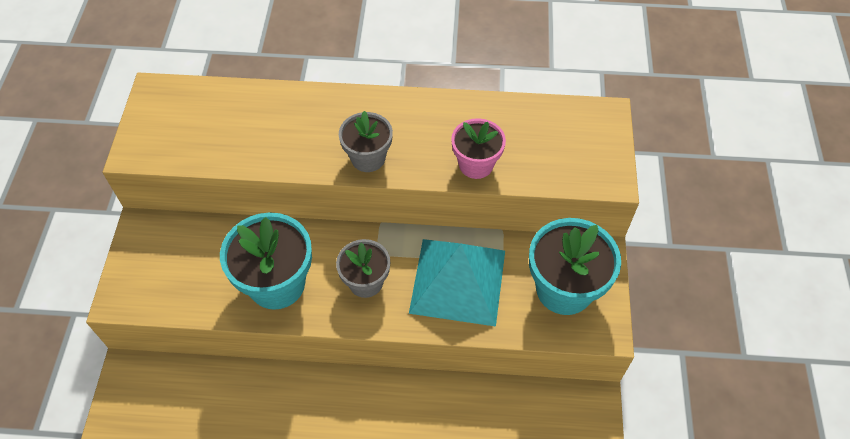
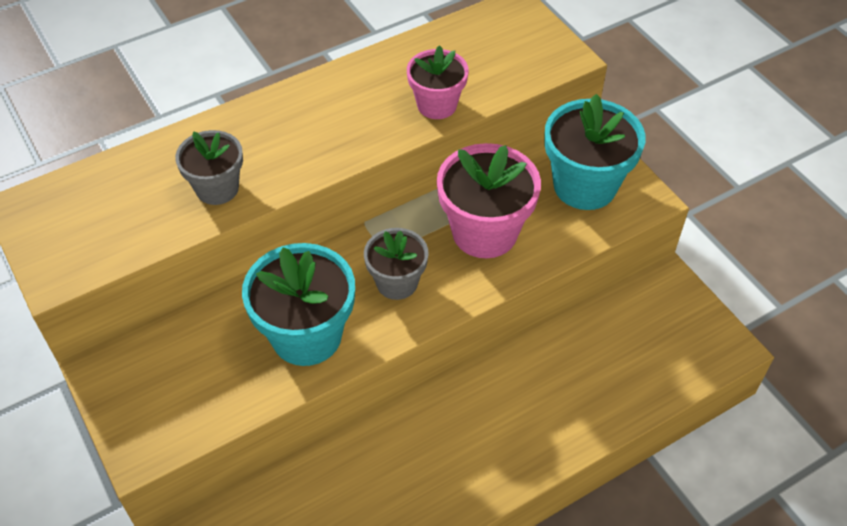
camera: 35 degrees left, 5 degrees down
grey flower pot [339,111,393,172] -> grey flower pot moved to [175,130,243,205]
turquoise pyramid [409,239,505,327] -> pink flower pot [437,143,541,258]

